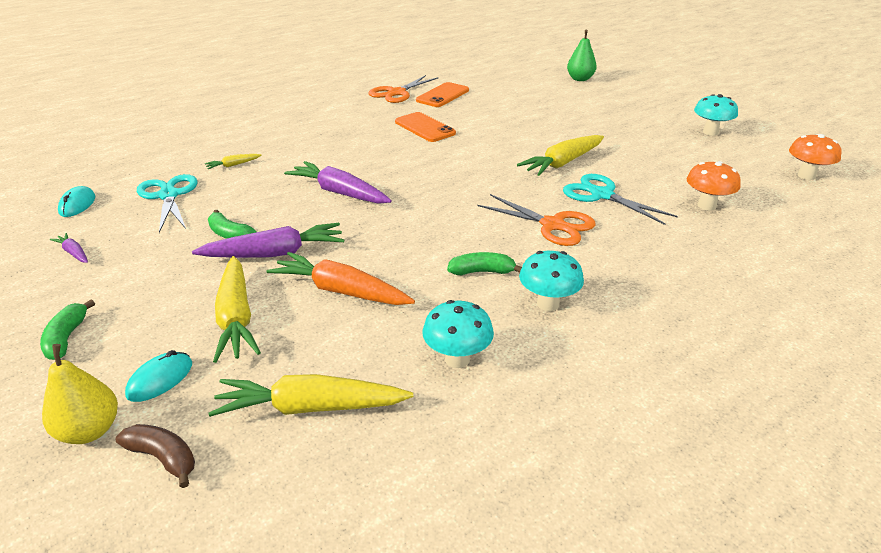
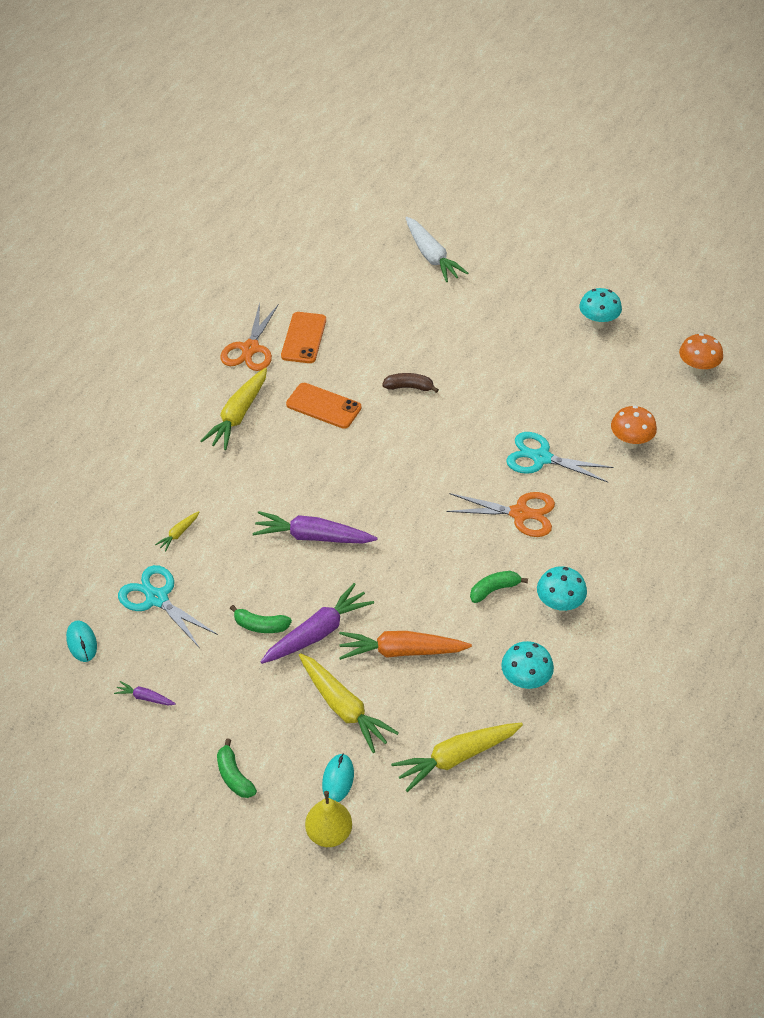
camera: 25 degrees left, 15 degrees up
brown banana [115,424,195,488] -> brown banana moved to [382,373,439,393]
yellow carrot [517,135,604,176] -> yellow carrot moved to [200,368,267,450]
green pear [567,29,597,81] -> white carrot [405,216,468,282]

